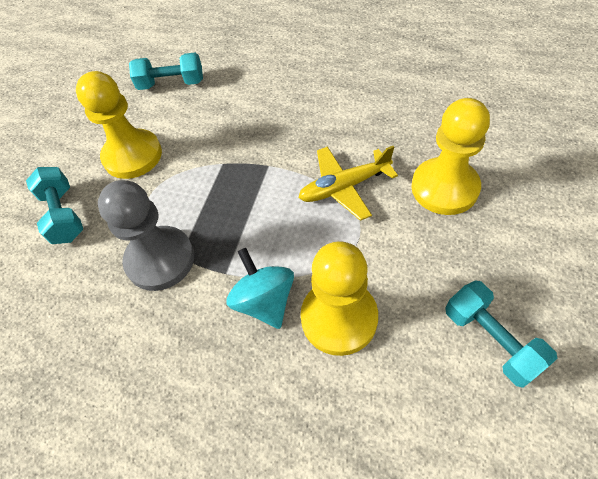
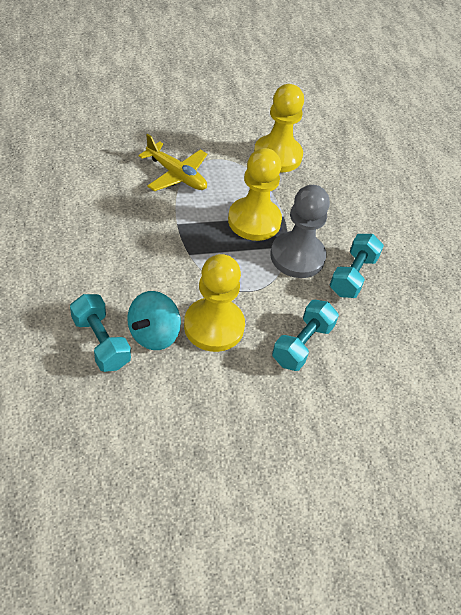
camera: 130 degrees left, 5 degrees down
turquoise spinning top [227,248,294,329] -> turquoise spinning top moved to [127,291,181,350]
yellow pawn [411,98,490,215] -> yellow pawn moved to [228,148,282,241]
turquoise dumbbell [445,281,558,388] -> turquoise dumbbell moved to [330,234,384,298]

